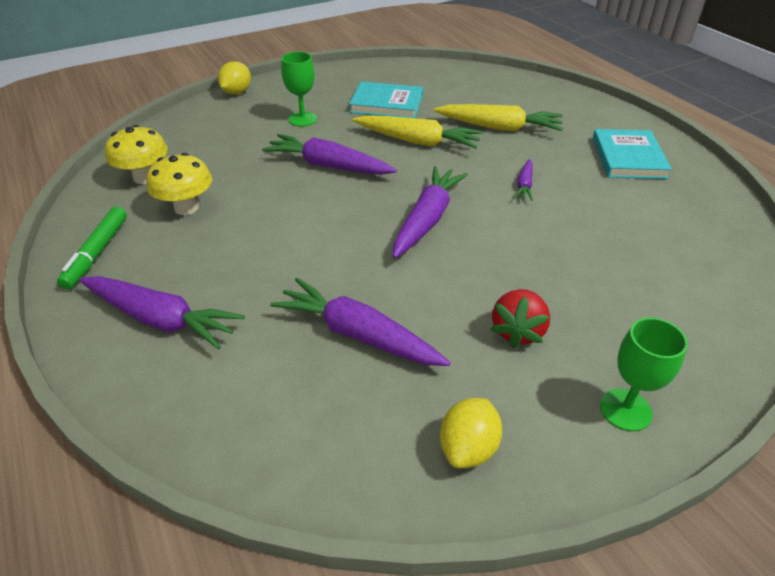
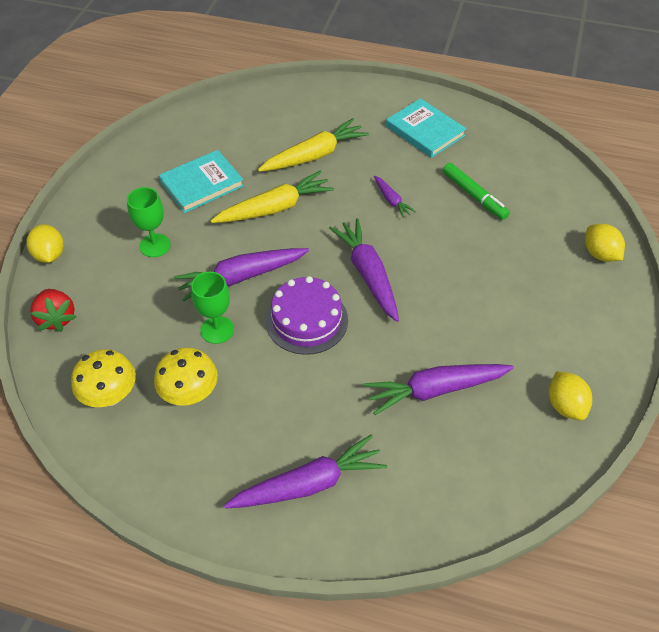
camera: 45 degrees left, 10 degrees up
green marker [57,207,127,289] -> green marker moved to [443,163,510,220]
red strawberry [490,289,550,349] -> red strawberry moved to [30,289,76,332]
green goblet [600,318,688,431] -> green goblet moved to [191,272,234,344]
none -> purple cake [266,276,348,355]
none -> yellow lemon [585,224,625,262]

